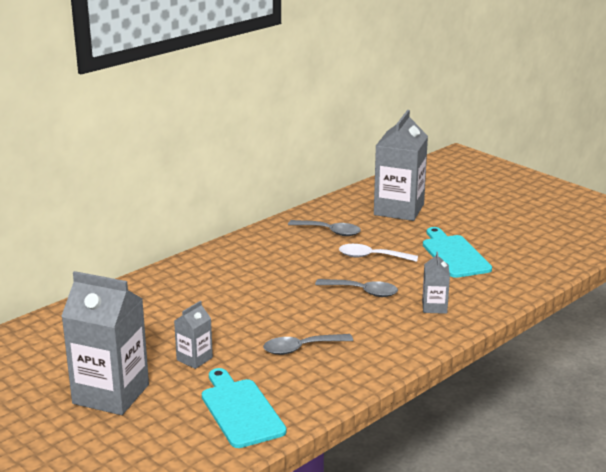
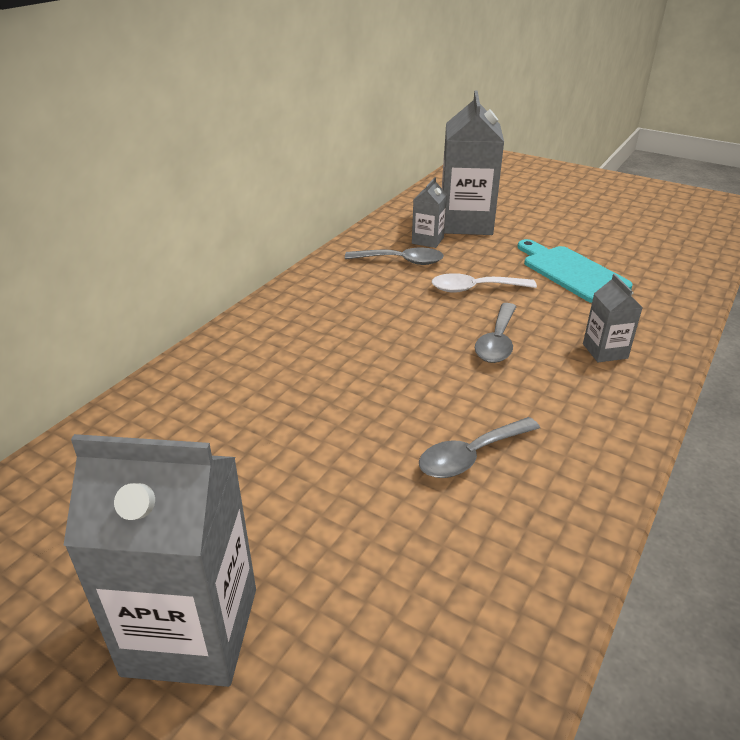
camera: 15 degrees left, 10 degrees up
grey carton [174,301,213,369] -> grey carton moved to [412,177,447,248]
turquoise cutting board [202,368,287,448] -> none
grey spoon [315,279,398,297] -> grey spoon turned 105 degrees clockwise [475,303,517,363]

